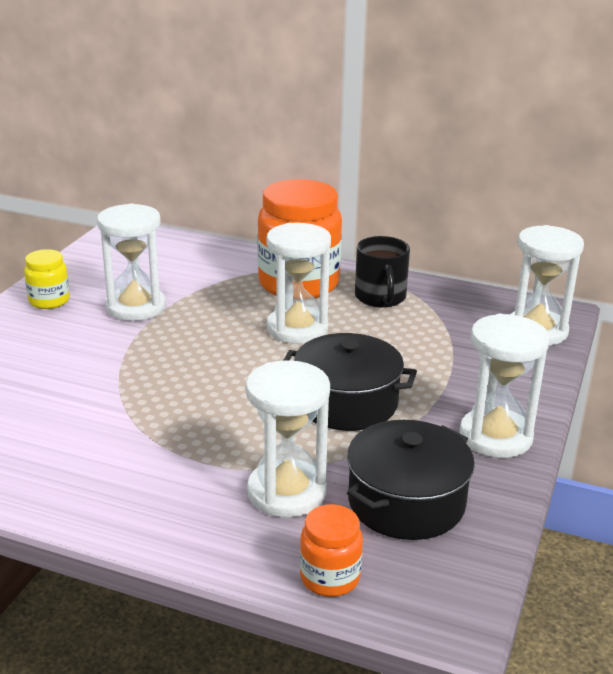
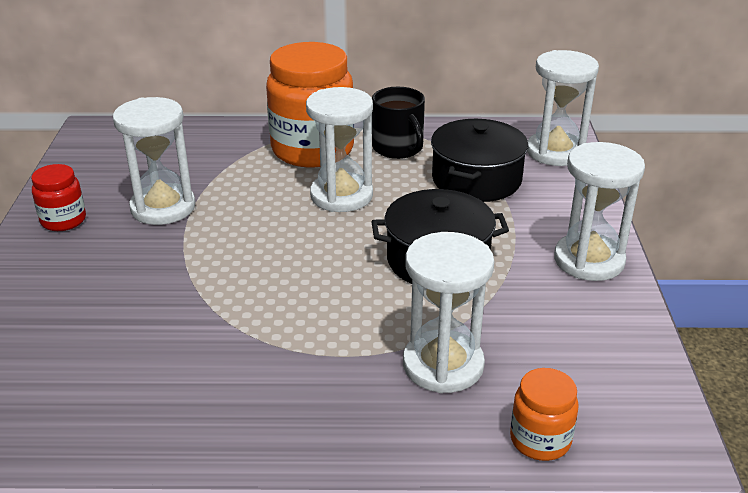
camera: 20 degrees left, 5 degrees up
yellow jar [24,249,70,309] -> red jar [31,164,86,231]
black pot [347,420,475,540] -> black pot moved to [431,119,529,202]

